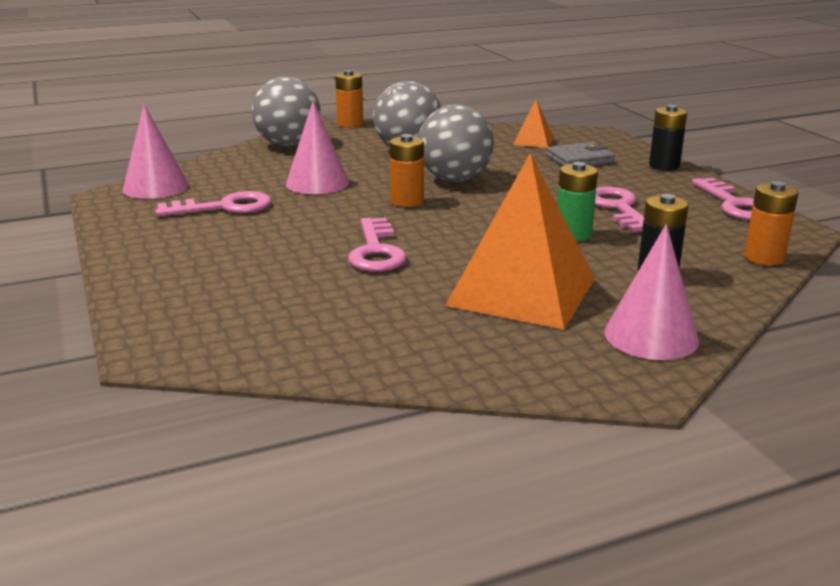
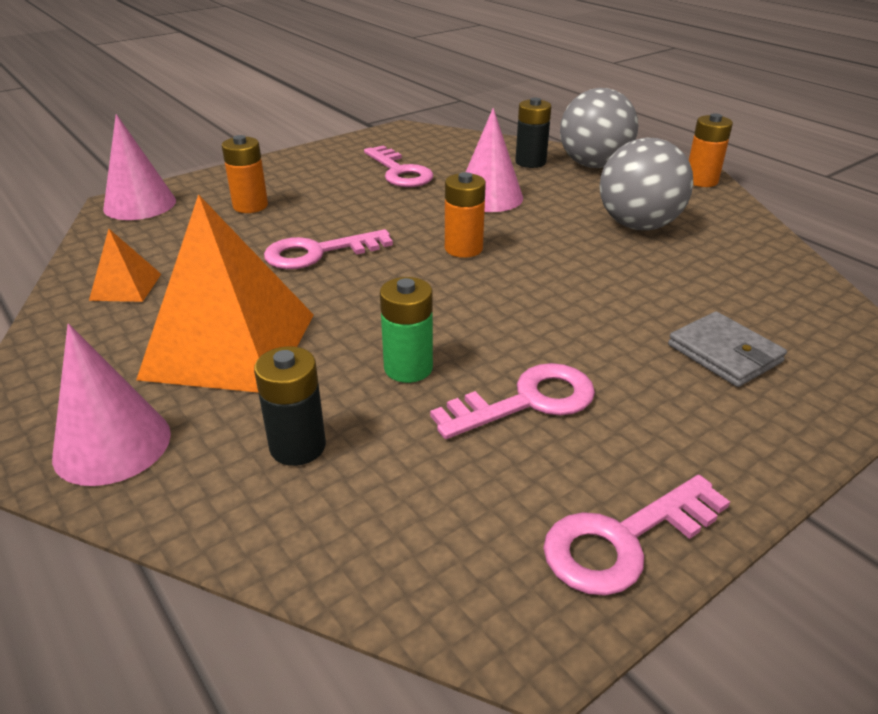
camera: 75 degrees right, 10 degrees up
pink cone [122,104,189,199] -> pink cone moved to [103,114,176,220]
grey ball [418,104,494,182] -> none
orange pyramid [513,99,554,148] -> orange pyramid moved to [89,229,161,302]
black battery [649,105,687,171] -> black battery moved to [515,98,551,168]
orange battery [744,181,798,265] -> orange battery moved to [222,135,268,213]

